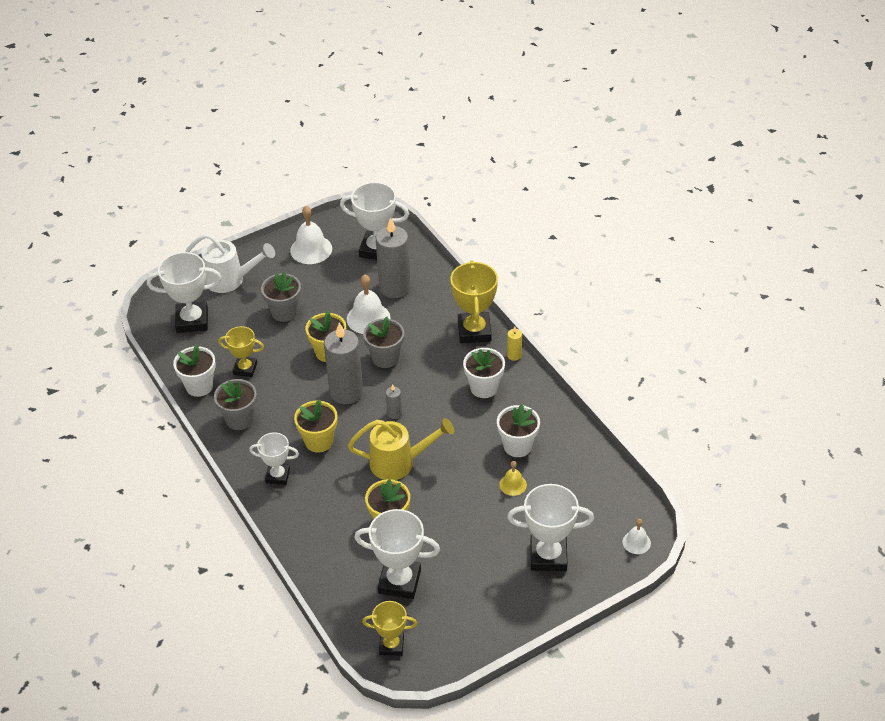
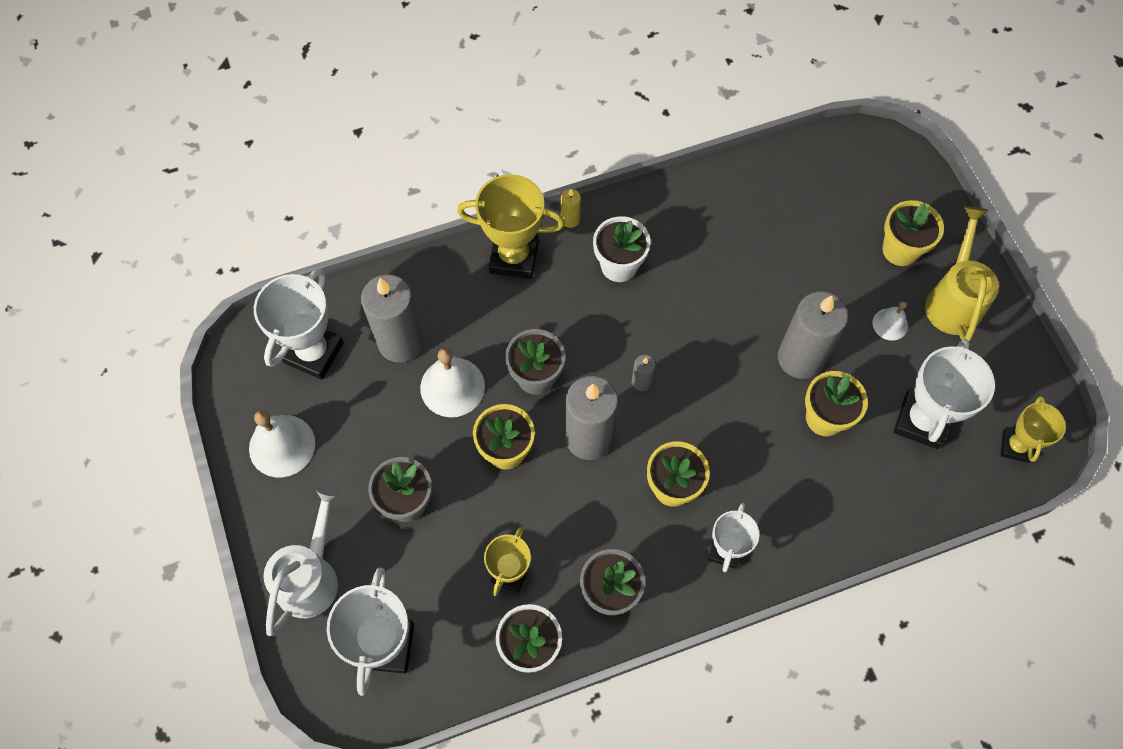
camera: 80 degrees left, 20 degrees up
yellow watering can [348,418,454,480] -> yellow watering can moved to [925,206,999,341]
white flower pot [497,404,540,457] -> none
yellow bell [499,461,527,496] -> none
white trophy [507,484,594,571] -> yellow flower pot [882,200,944,266]
white bell [623,519,651,554] -> white bell moved to [873,301,908,341]
none -> grey candle [778,292,848,379]

